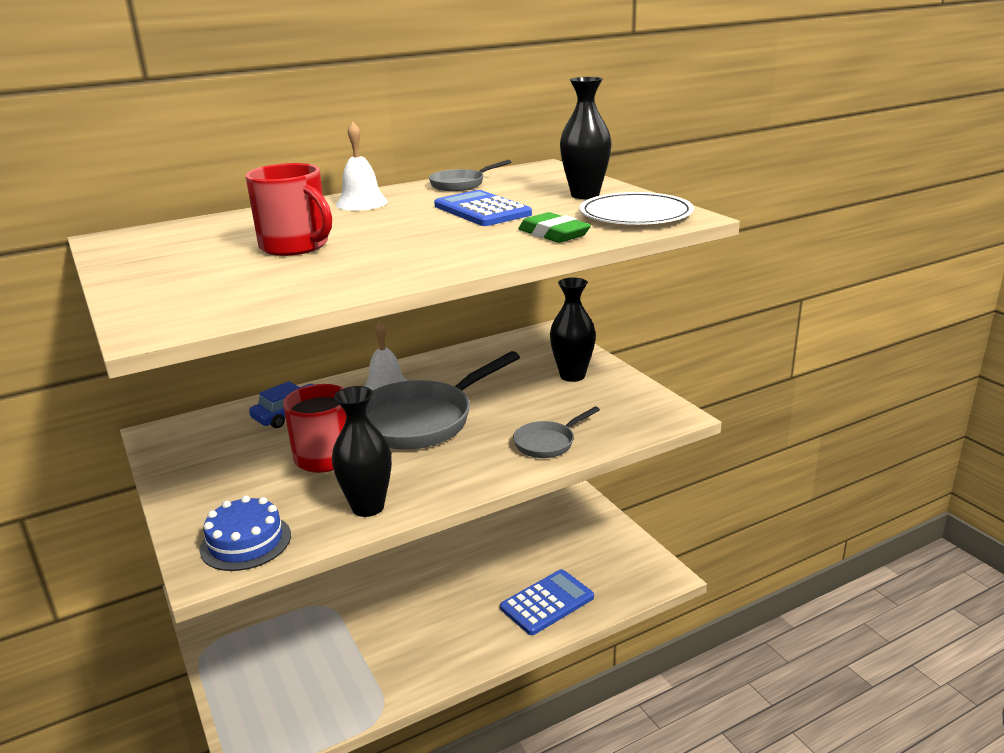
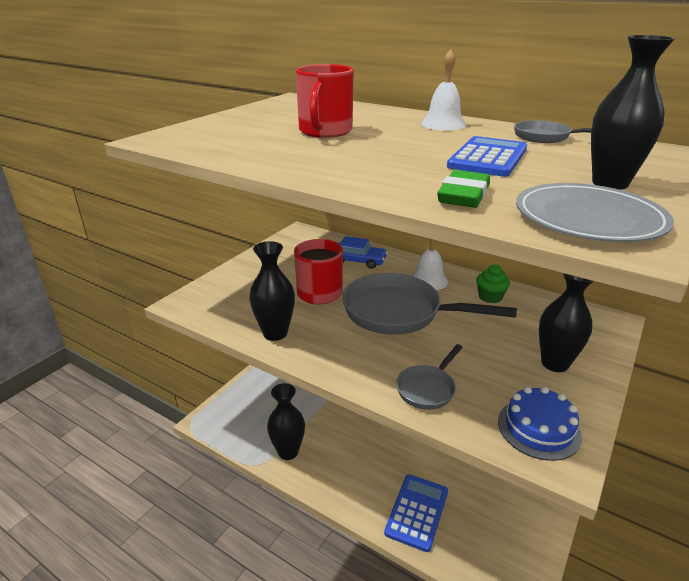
camera: 60 degrees right, 5 degrees up
blue cake [200,495,291,571] -> blue cake moved to [498,386,582,461]
blue calculator [500,569,594,635] -> blue calculator turned 90 degrees counterclockwise [384,474,448,552]
grey pan [513,407,600,458] -> grey pan turned 75 degrees counterclockwise [396,344,463,410]
white plate [580,192,694,225] -> grey plate [516,183,674,242]
none -> black vase [267,383,305,460]
none -> green cupcake [476,265,510,303]

